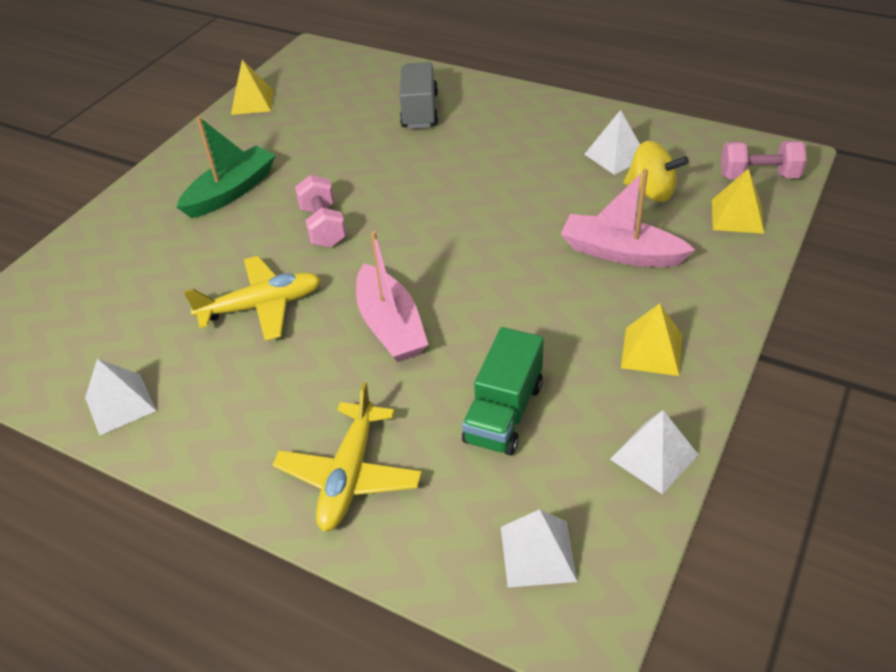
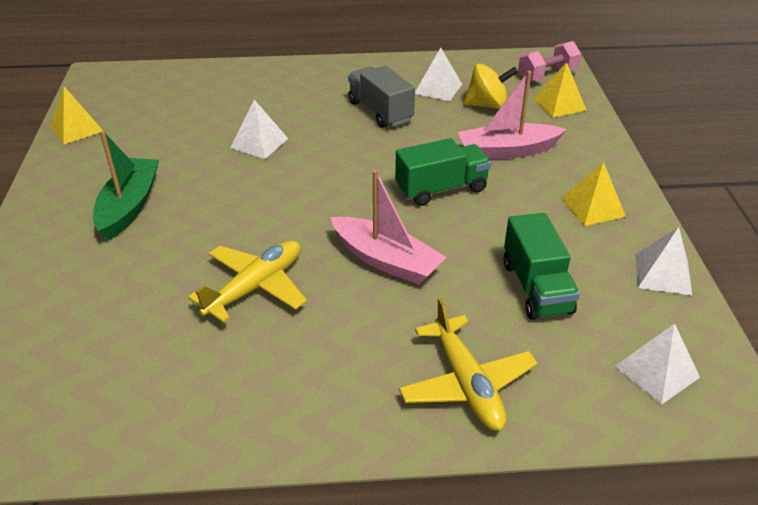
camera: 35 degrees left, 5 degrees down
white pyramid [85,359,156,436] -> white pyramid moved to [230,100,288,159]
pink dumbbell [295,175,347,248] -> none
grey truck [400,62,438,129] -> grey truck moved to [348,66,415,128]
none -> green truck [395,138,491,206]

